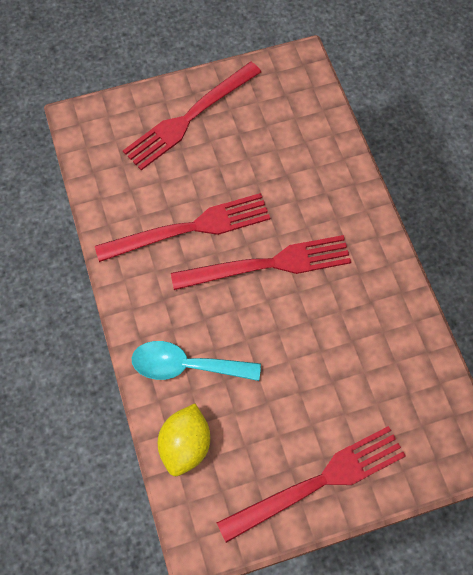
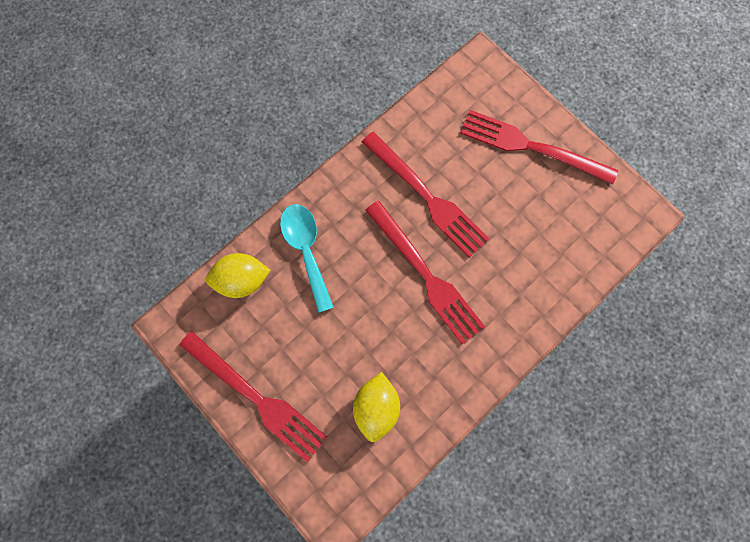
camera: 65 degrees right, 10 degrees up
none -> yellow lemon [353,372,400,442]

